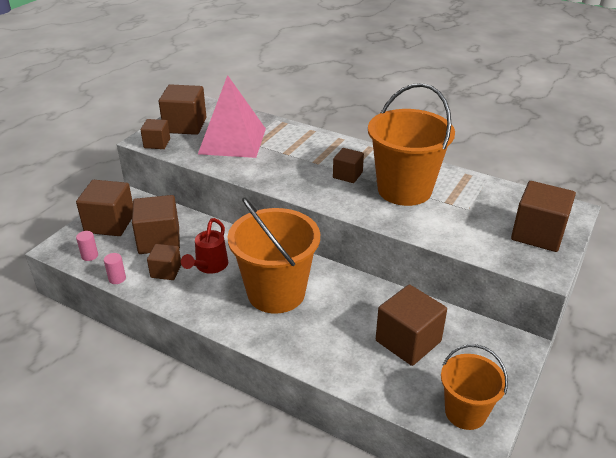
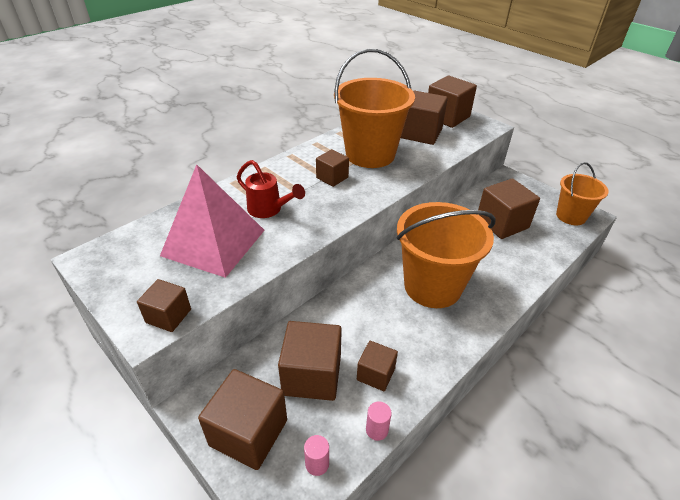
camera: 75 degrees left, 5 degrees up
brown cube [159,84,206,135] -> brown cube moved to [401,91,448,145]
red watering can [181,218,228,274] -> red watering can moved to [237,160,305,218]

